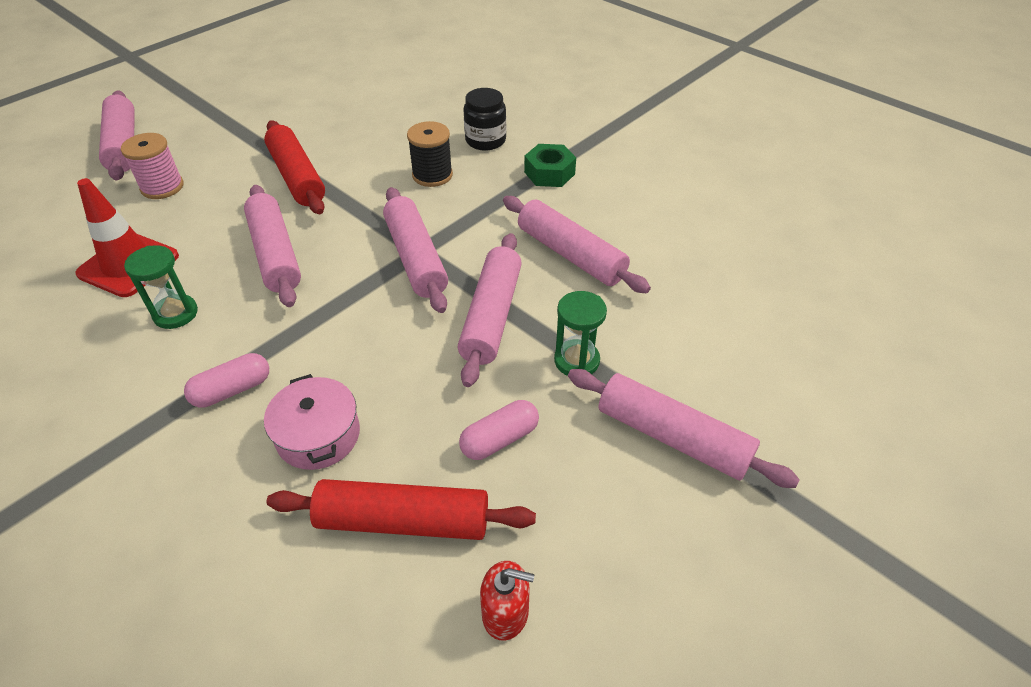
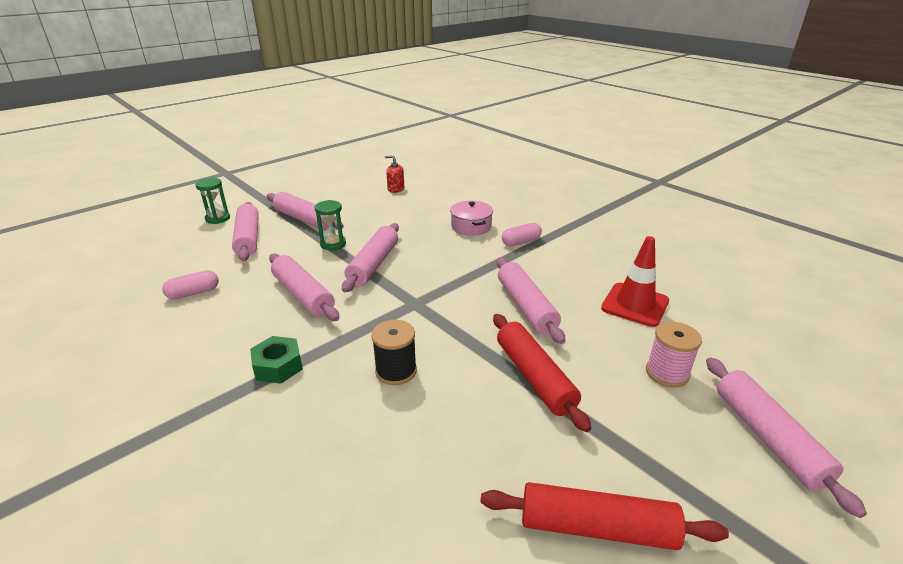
camera: 175 degrees left, 15 degrees down
green hourglass [124,245,198,329] -> green hourglass moved to [195,178,230,224]
red rolling pin [267,479,536,540] -> red rolling pin moved to [480,482,729,550]
pink rolling pin [383,187,448,313] -> pink rolling pin moved to [232,202,259,261]
pink capsule [459,400,539,460] -> pink capsule moved to [162,270,219,299]
black jar [463,88,506,151] -> none

